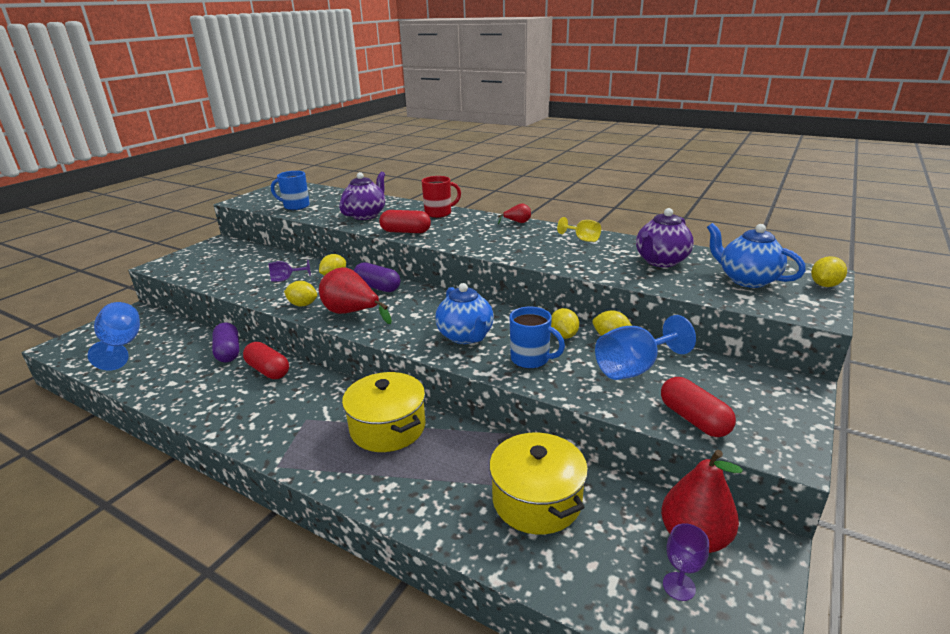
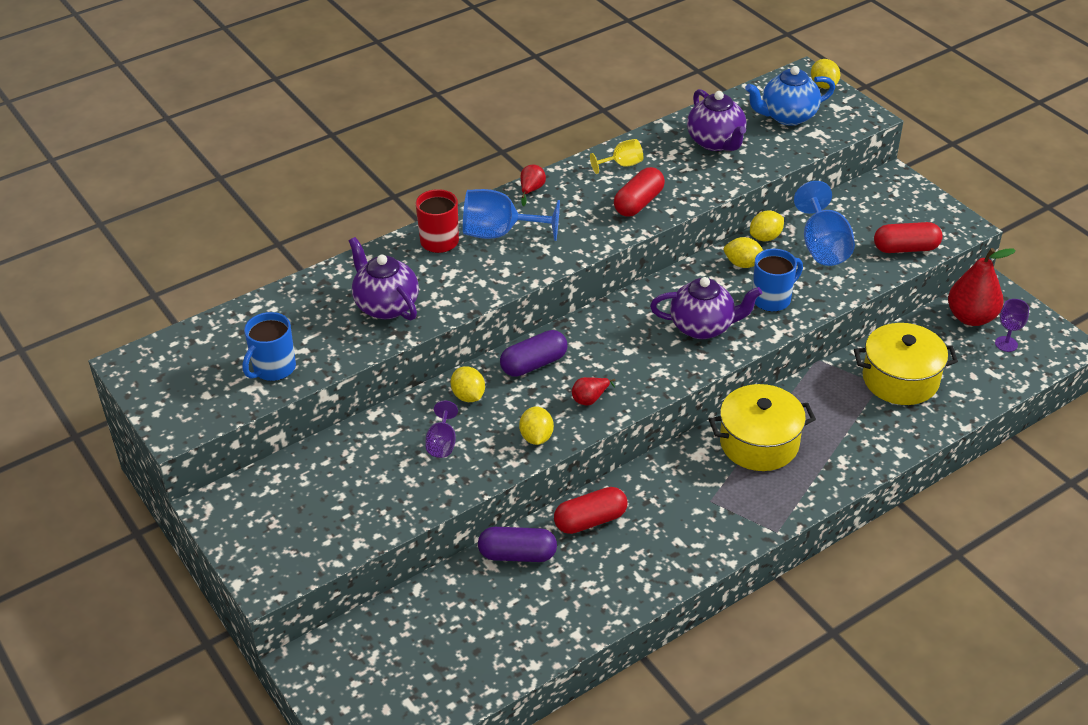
camera: 65 degrees left, 15 degrees up
blue goblet [88,302,140,371] -> blue goblet moved to [463,189,560,241]
yellow lemon [284,281,317,306] -> yellow lemon turned 45 degrees counterclockwise [519,406,554,445]
red pear [319,267,392,324] -> red pear [572,377,616,405], size x0.49
red capsule [379,210,431,233] -> red capsule moved to [614,167,665,217]
blue teapot [435,283,494,344] -> purple teapot [650,277,762,339]

